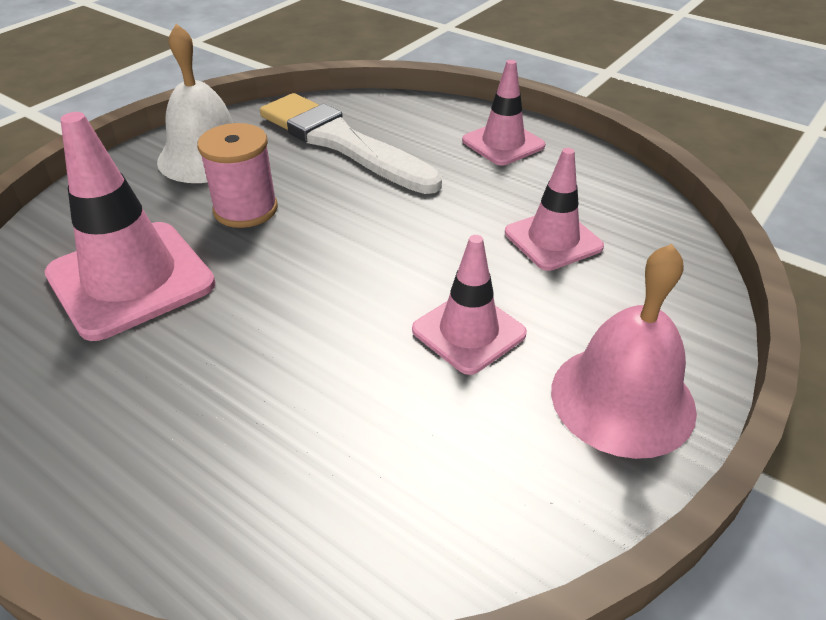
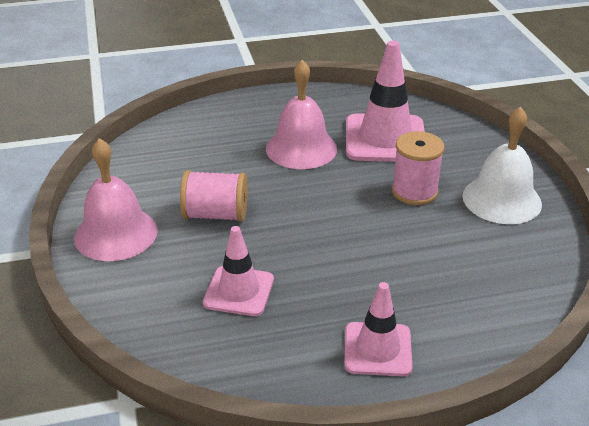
camera: 130 degrees right, 5 degrees down
white brush [260,93,442,194] -> none
pink traffic cone [412,235,527,375] -> pink spool [180,170,248,222]
none -> pink bell [266,60,337,169]

